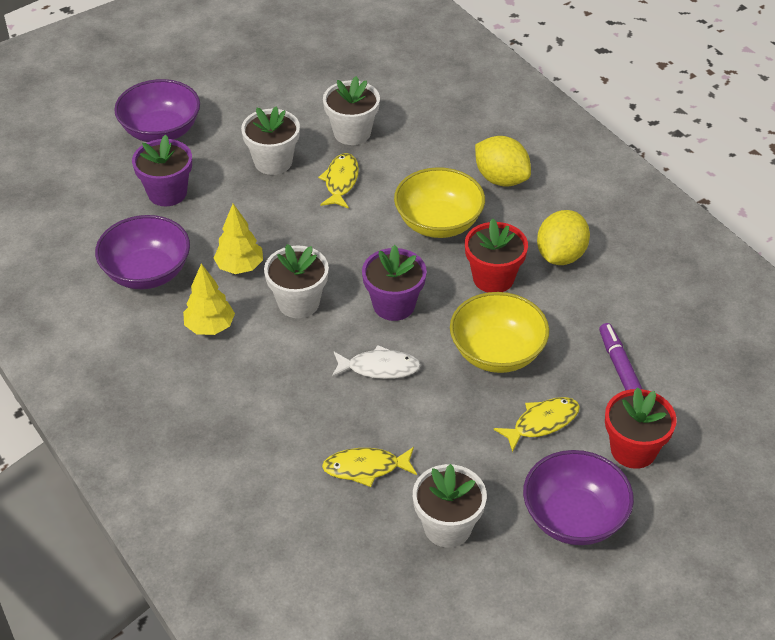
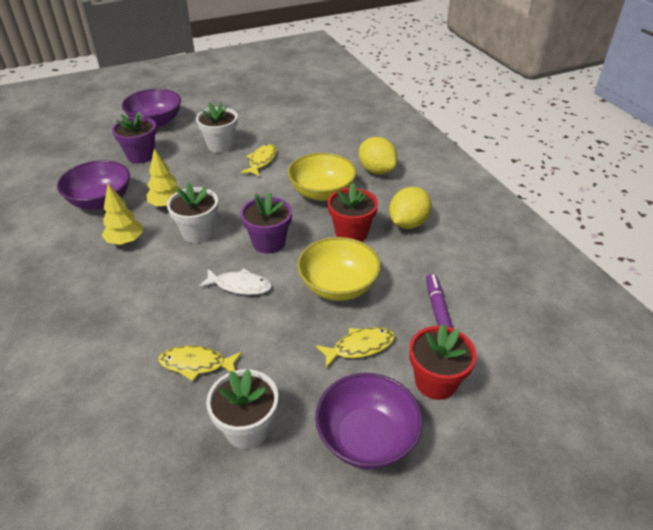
camera: 10 degrees right, 5 degrees down
white flower pot [323,76,380,145] -> none

